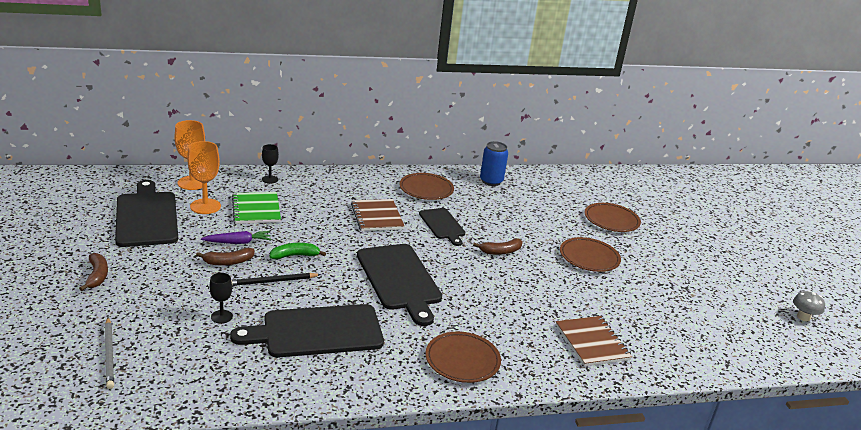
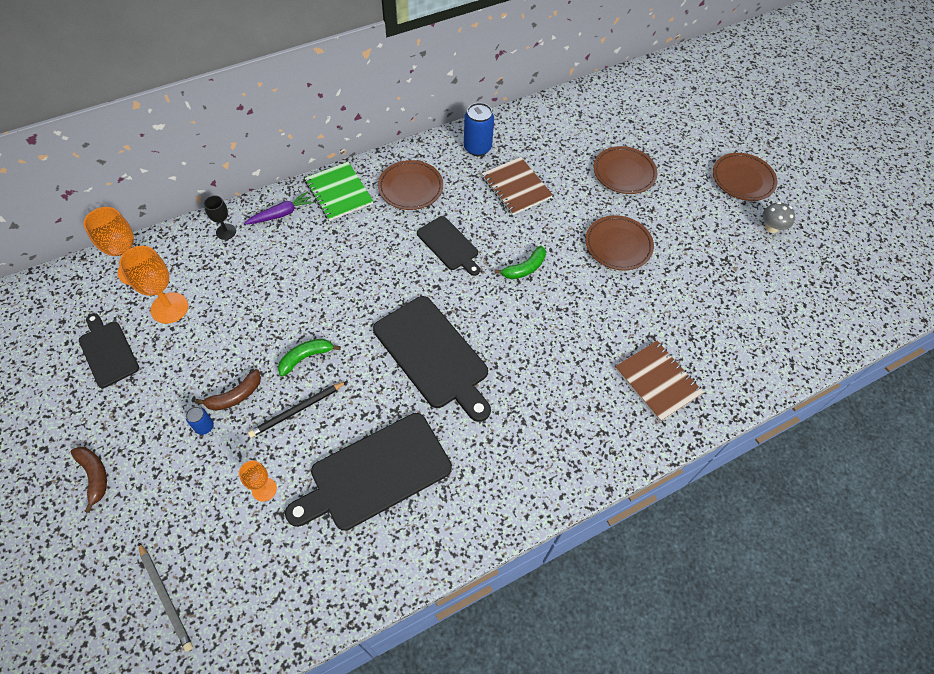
camera: 15 degrees left, 30 degrees up
black cutting board [115,180,178,247] -> black cutting board [79,313,139,388], size x0.58
purple carrot [201,231,271,244] -> purple carrot moved to [244,192,314,225]
black goblet [210,273,233,324] -> orange goblet [239,461,277,502]
green notebook [232,192,281,224] -> green notebook moved to [305,162,373,221]
brown notebook [351,199,404,231] -> brown notebook moved to [481,157,553,215]
brown plate [426,332,501,383] -> brown plate moved to [713,153,777,201]
brown banana [473,238,522,255] -> green banana [495,246,546,279]
grey mushroom [793,290,825,321] -> grey mushroom moved to [763,202,795,233]
none -> blue can [186,406,214,435]

